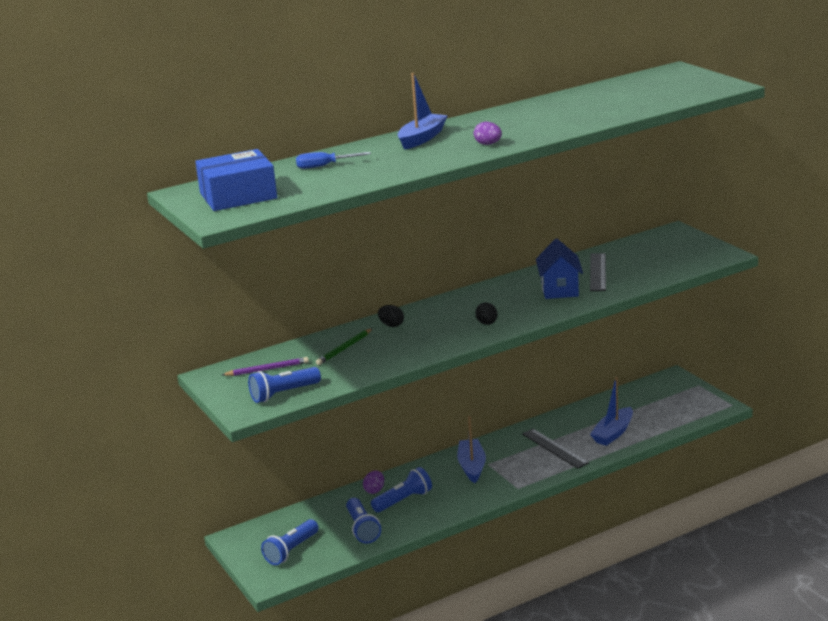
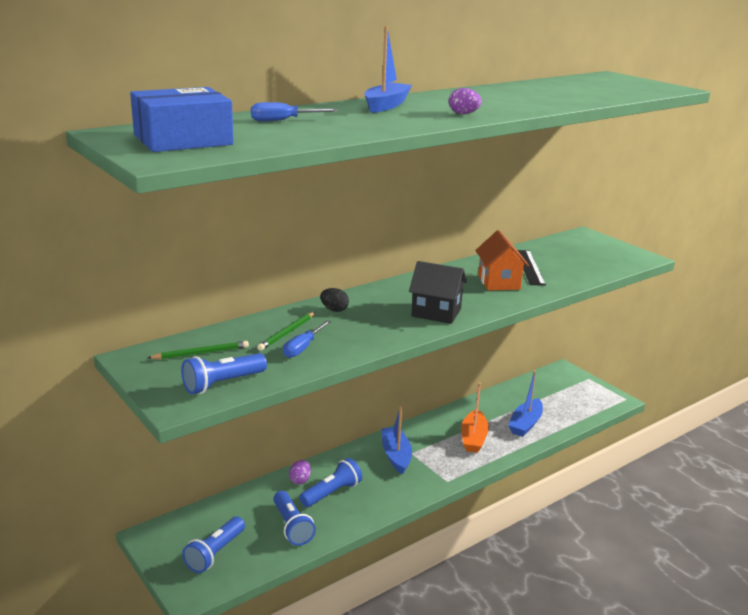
camera: 10 degrees left, 0 degrees up
purple pencil [222,357,309,376] -> green pencil [147,341,249,360]
black egg [475,302,498,325] -> black house [409,261,467,324]
black ruler [522,429,589,469] -> orange boat [461,383,489,453]
blue house [536,239,583,299] -> orange house [475,230,529,290]
none -> blue screwdriver [283,320,331,358]

